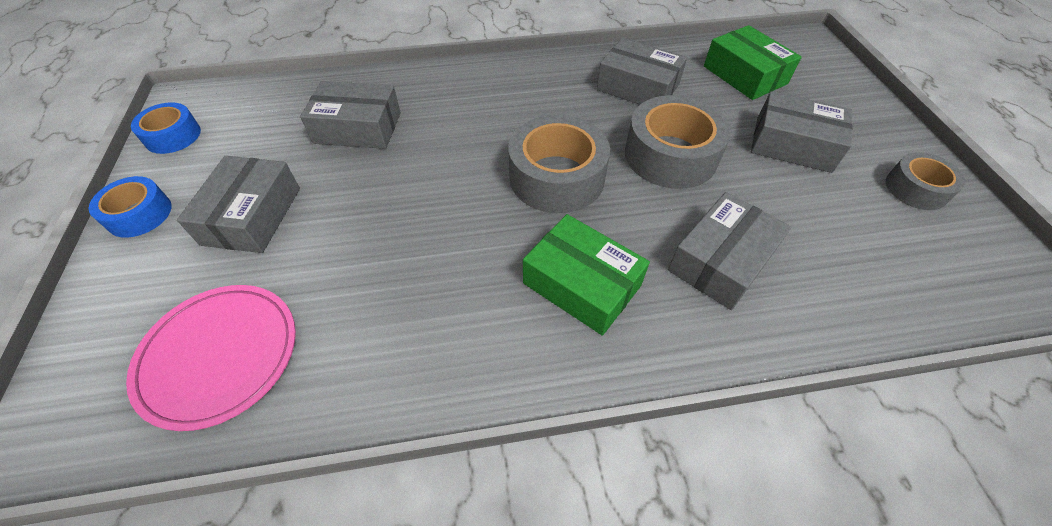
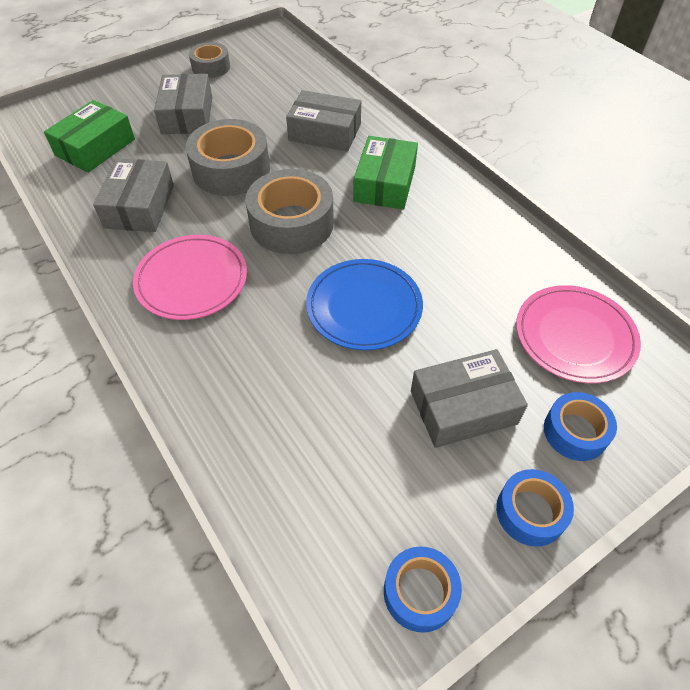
camera: 115 degrees left, 0 degrees up
grey box [300,81,401,149] -> none
none -> pink plate [133,235,247,320]
none -> blue plate [306,259,423,350]
none -> blue tape [544,392,617,461]

